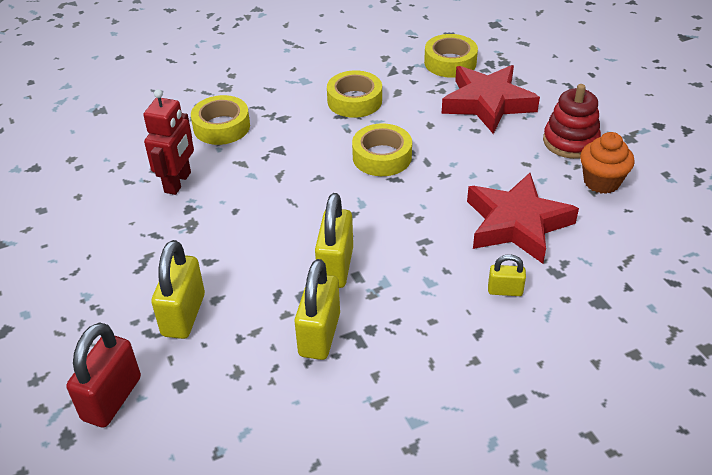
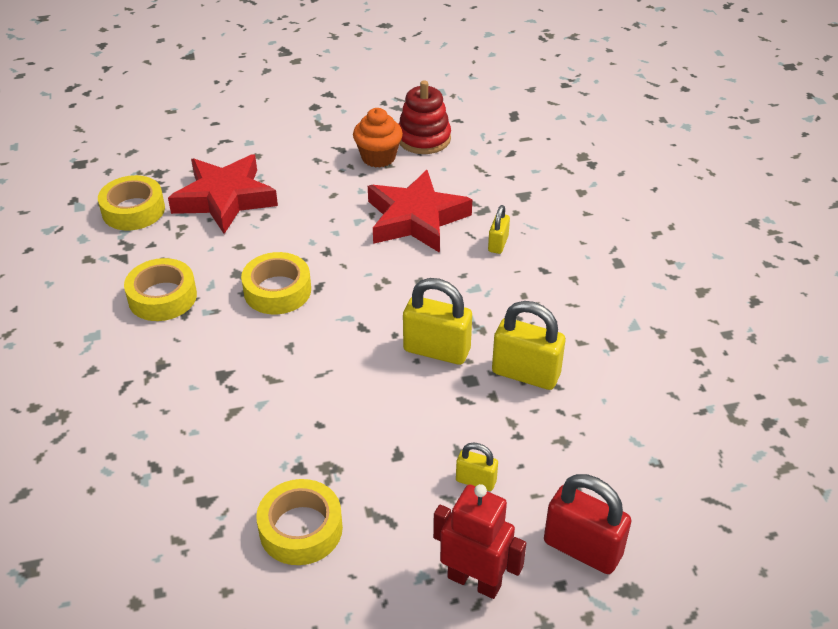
camera: 80 degrees left, 0 degrees up
red robot [143,89,194,195] -> red robot moved to [433,484,526,599]
yellow padlock [151,240,205,339] -> yellow padlock [456,442,498,491], size x0.54
yellow tape [191,95,250,145] -> yellow tape moved to [256,479,343,565]
red stacking toy [543,84,601,159] -> red stacking toy moved to [399,80,451,154]

